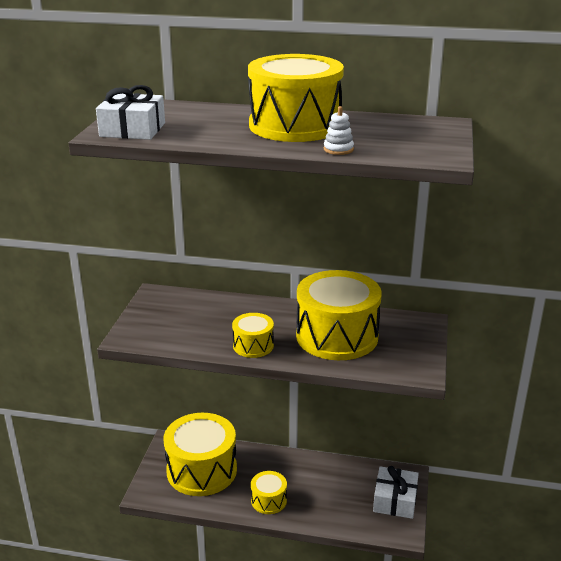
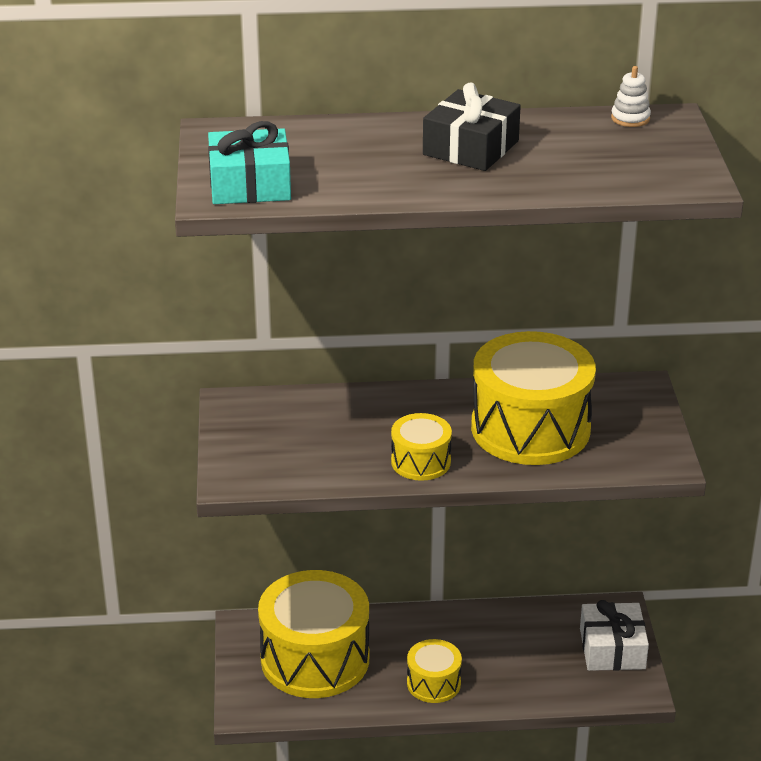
camera: 15 degrees left, 5 degrees up
white gift [96,85,165,140] -> turquoise gift [208,121,291,204]
yellow drum [248,54,344,142] -> black gift [423,83,521,171]
white stacking toy [324,106,354,155] -> white stacking toy moved to [611,66,651,127]

